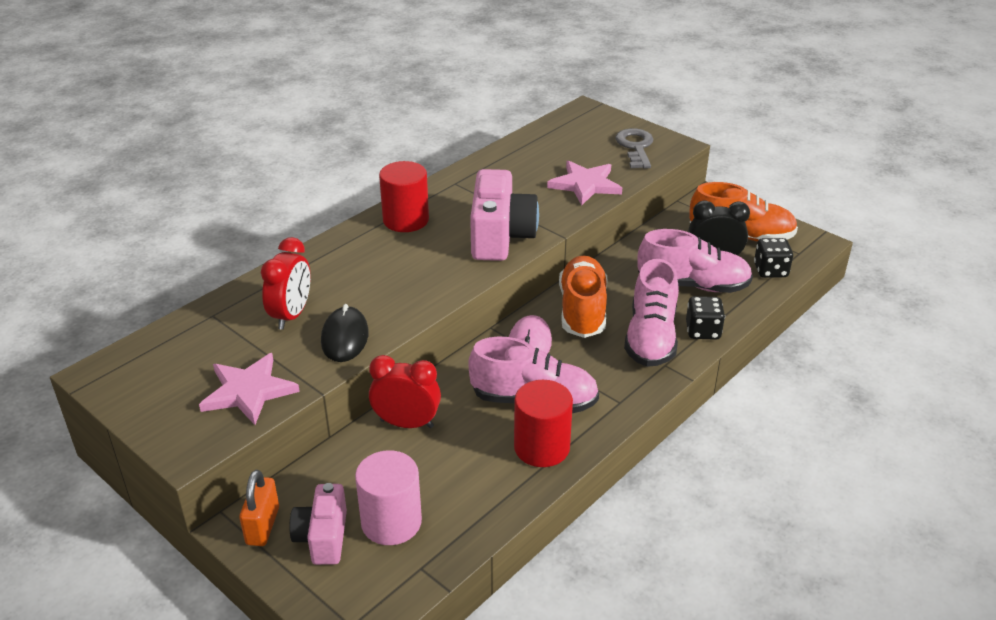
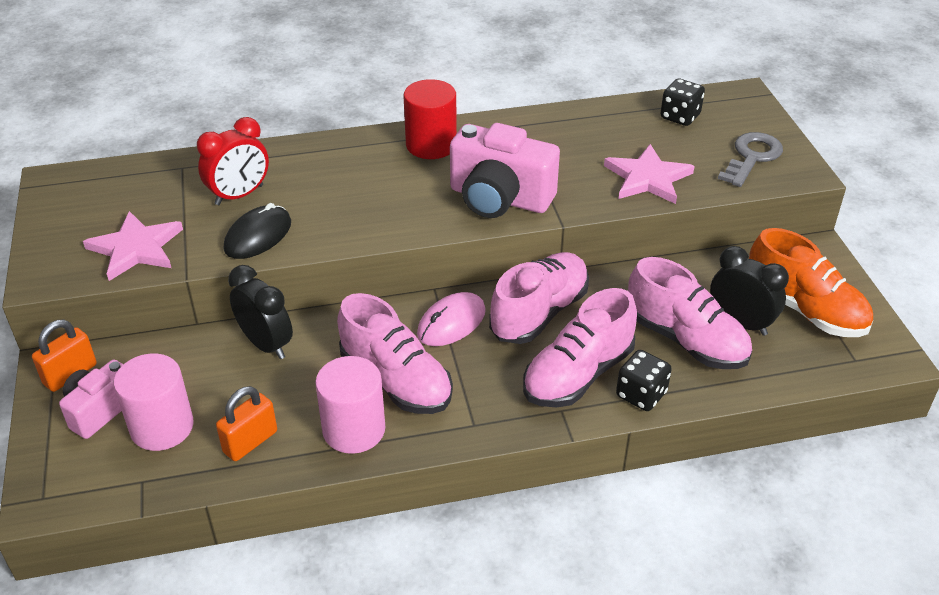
camera: 35 degrees right, 5 degrees up
red clock [369,355,441,428] -> black clock [228,265,293,359]
pink camera [470,169,539,261] -> pink camera turned 75 degrees clockwise [450,123,560,218]
red cylinder [514,380,573,467] -> pink cylinder [315,356,385,454]
orange shoe [559,256,607,338] -> pink shoe [489,252,589,344]
black dice [754,238,793,278] -> black dice moved to [660,79,705,126]
none -> orange padlock [216,386,277,461]

